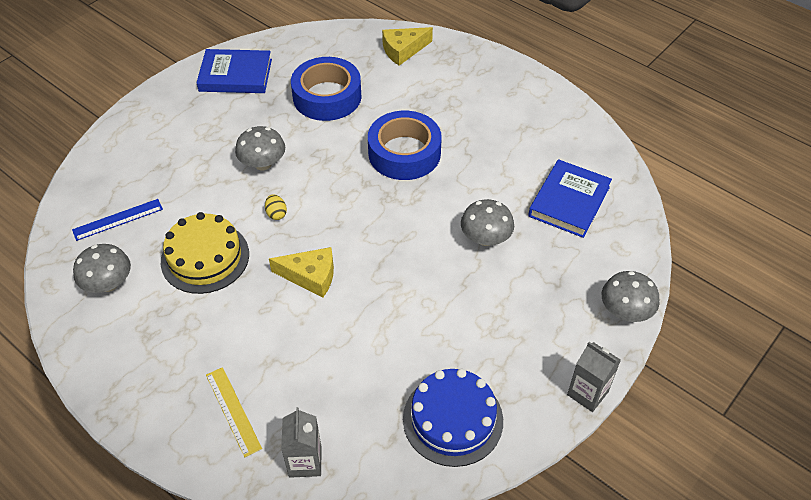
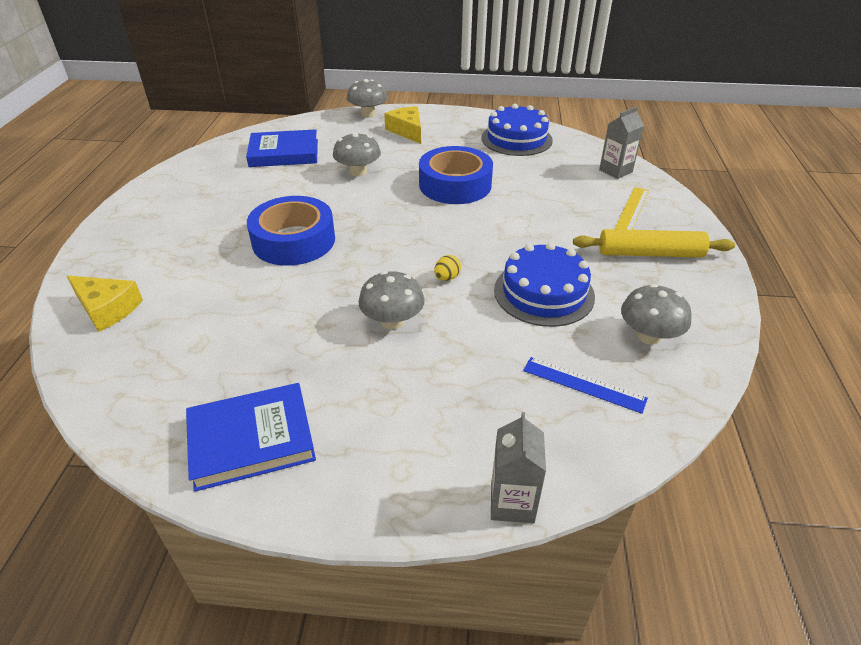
camera: 125 degrees left, 10 degrees down
yellow cake [161,212,249,294] -> blue cake [494,242,595,327]
blue book [196,49,272,93] -> blue book turned 75 degrees counterclockwise [186,383,316,492]
yellow cheese [269,247,334,298] -> yellow cheese moved to [384,106,421,144]
blue tape [291,57,361,121] -> blue tape moved to [419,146,493,204]
grey carton [567,342,621,412] -> grey carton moved to [491,412,546,523]
none -> yellow rolling pin [573,229,735,258]

